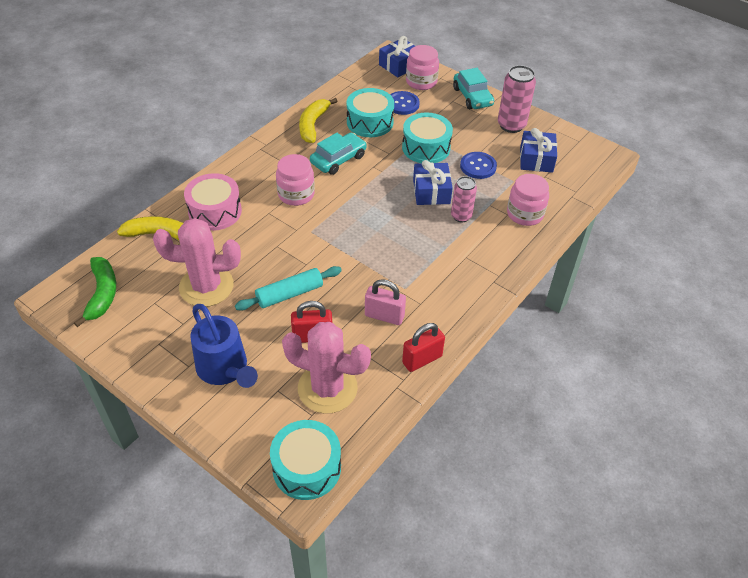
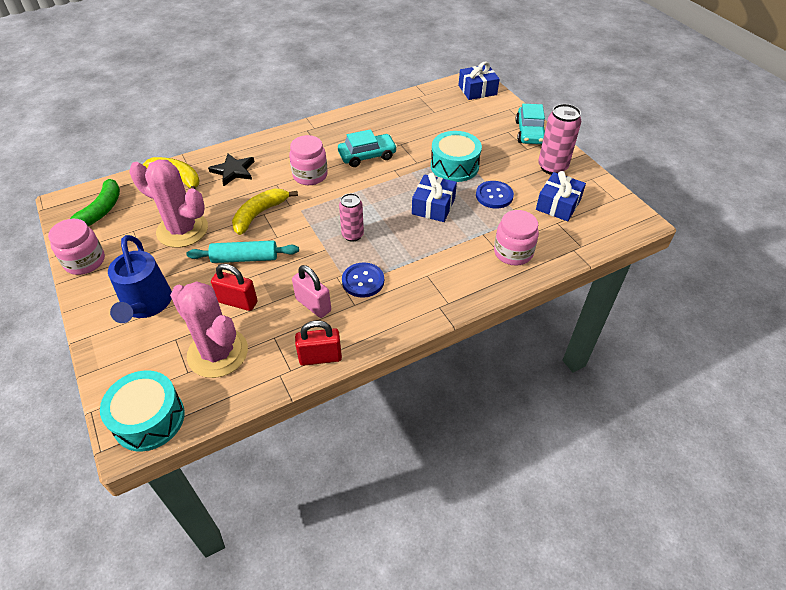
camera: 25 degrees right, 0 degrees up
pink drum [184,173,242,231] -> black star [208,154,255,186]
yellow banana [299,98,338,143] -> yellow banana moved to [232,189,298,235]
turquoise drum [347,88,394,137] -> none
blue button [390,91,420,115] -> blue button moved to [342,262,384,298]
pink jar [406,45,439,90] -> pink jar moved to [48,219,105,275]
pink can [451,176,477,223] -> pink can moved to [339,193,364,242]

